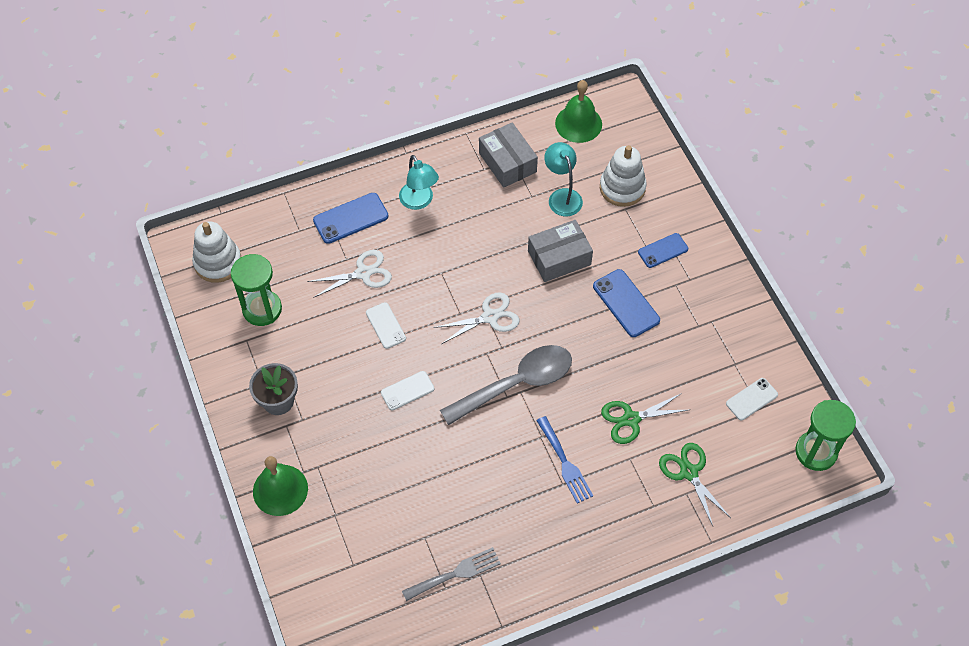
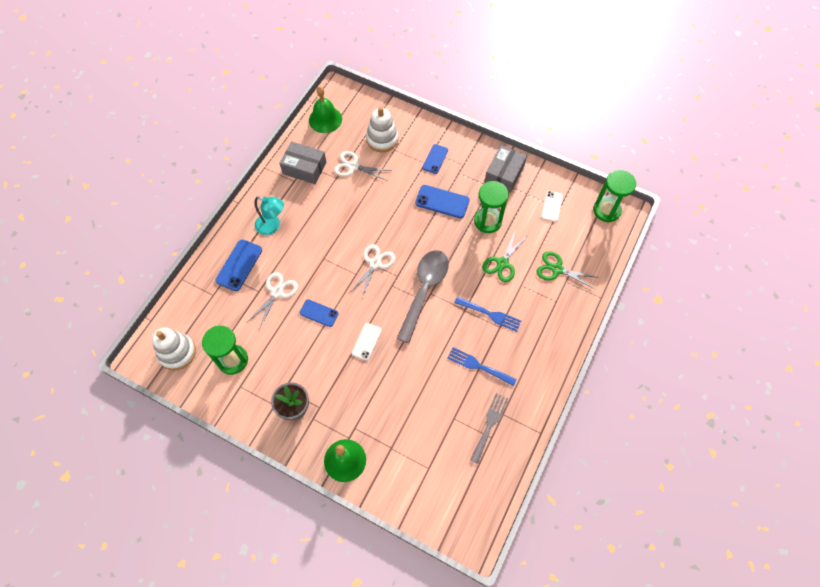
camera: 40 degrees left, 5 degrees up
white phone [366,302,406,349] -> blue phone [299,299,339,327]
grey box [528,220,593,282] -> grey box moved to [484,145,527,193]
turquoise lamp [544,142,583,216] -> white scissors [334,151,392,181]
none -> blue fork [447,347,517,386]
none -> green hourglass [474,181,509,233]

